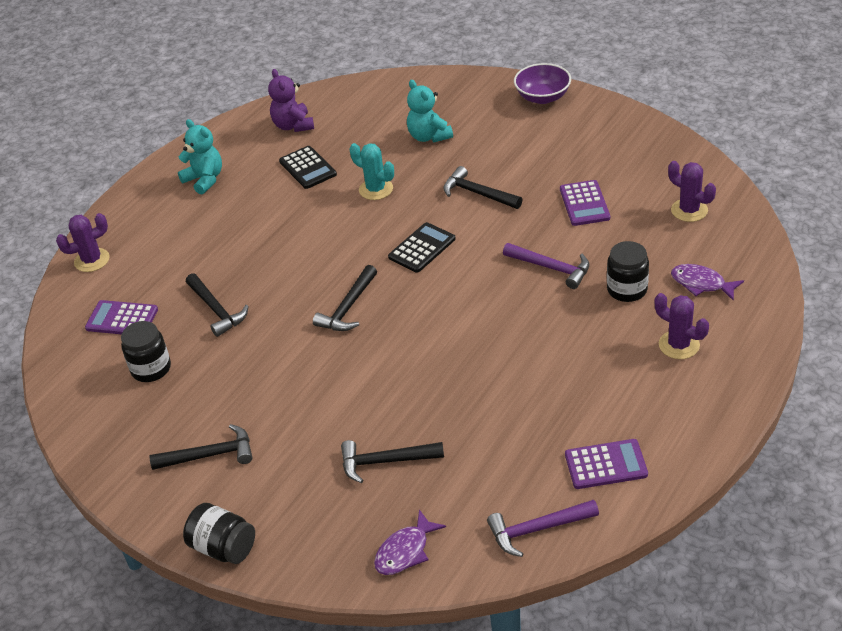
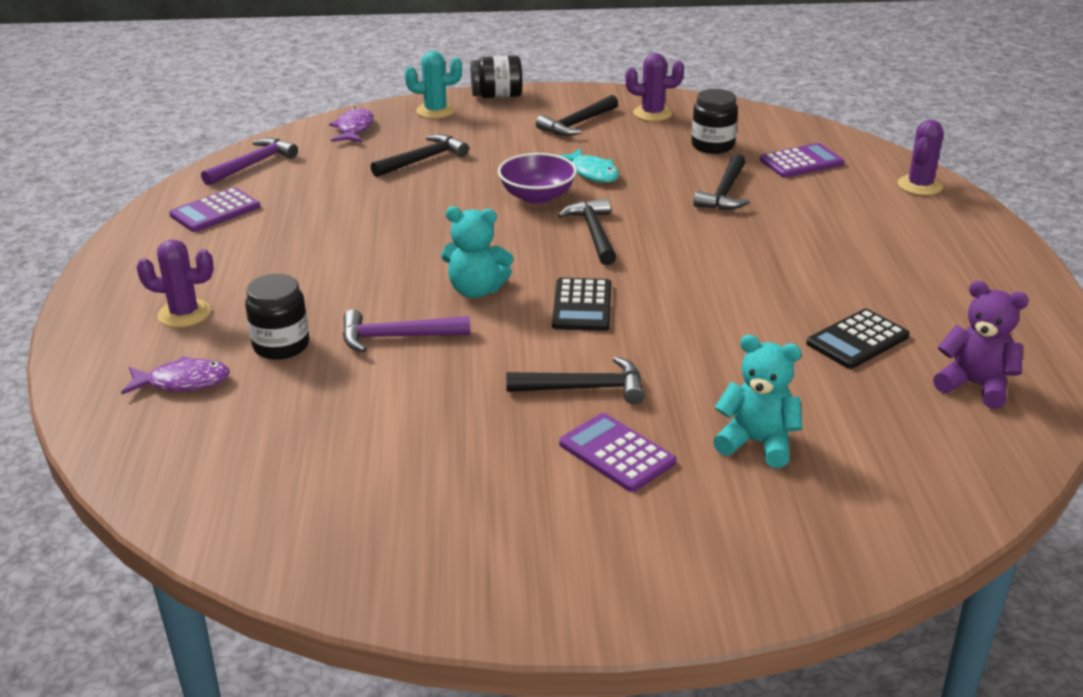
camera: 140 degrees right, 10 degrees down
turquoise teddy bear [178,119,222,195] -> turquoise teddy bear moved to [441,206,513,298]
black hammer [186,273,248,337] -> black hammer turned 90 degrees counterclockwise [693,154,750,210]
black calculator [279,146,337,189] -> black calculator turned 60 degrees counterclockwise [806,309,910,369]
turquoise cactus [350,143,394,200] -> turquoise cactus moved to [405,51,462,119]
purple bowl [514,63,571,104] -> purple bowl moved to [498,153,577,204]
purple calculator [560,180,610,226] -> purple calculator moved to [559,413,676,492]
purple cactus [668,161,716,222] -> purple cactus moved to [625,53,684,121]
none -> turquoise fish [558,148,619,183]

